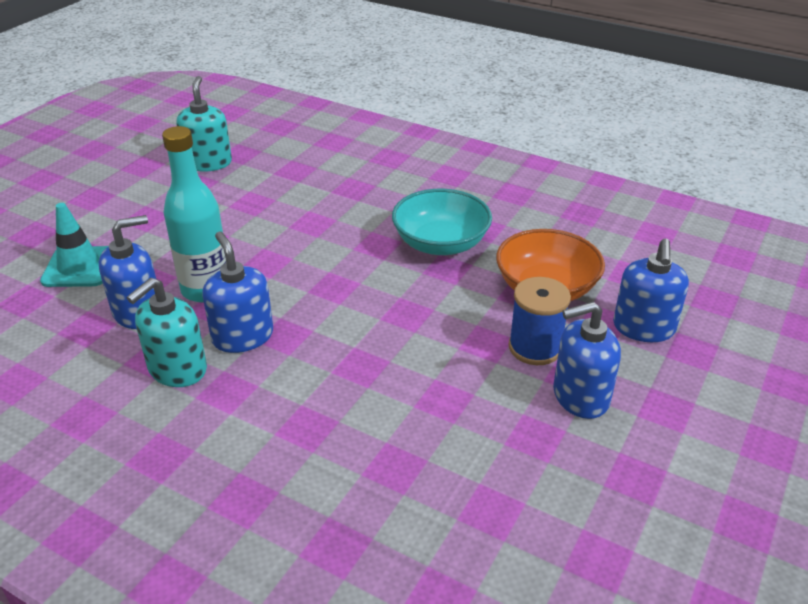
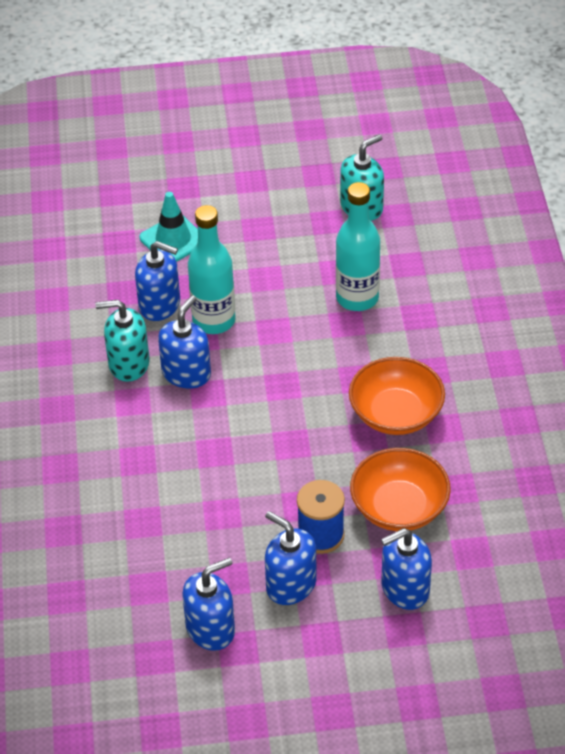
camera: 55 degrees right, 10 degrees up
turquoise bowl [392,189,492,255] -> orange bowl [349,357,445,435]
none -> blue soap dispenser [182,557,235,651]
none -> turquoise bottle [336,182,380,311]

